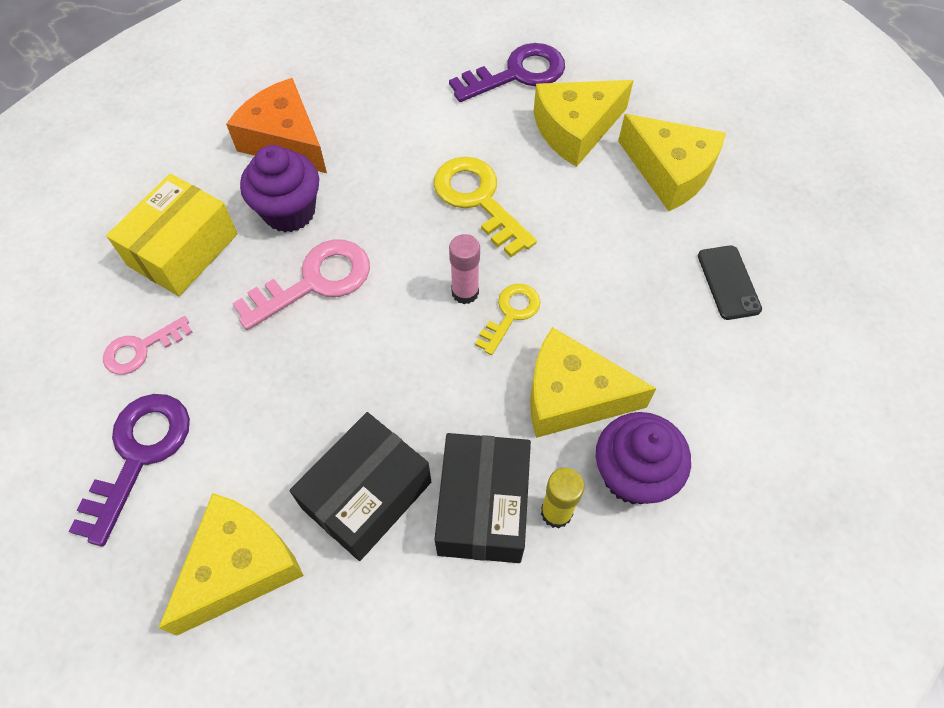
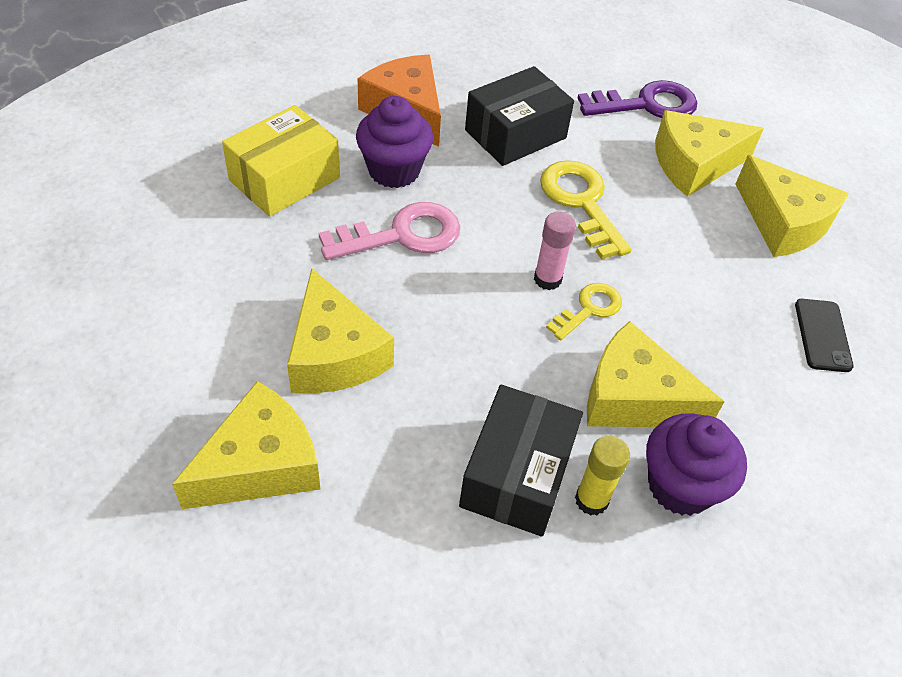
camera: 10 degrees right, 10 degrees down
purple key [68,394,190,546] -> none
pink key [103,316,193,375] -> none
black box [290,412,431,561] -> black box moved to [465,66,574,166]
none -> yellow cheese [287,268,394,393]

